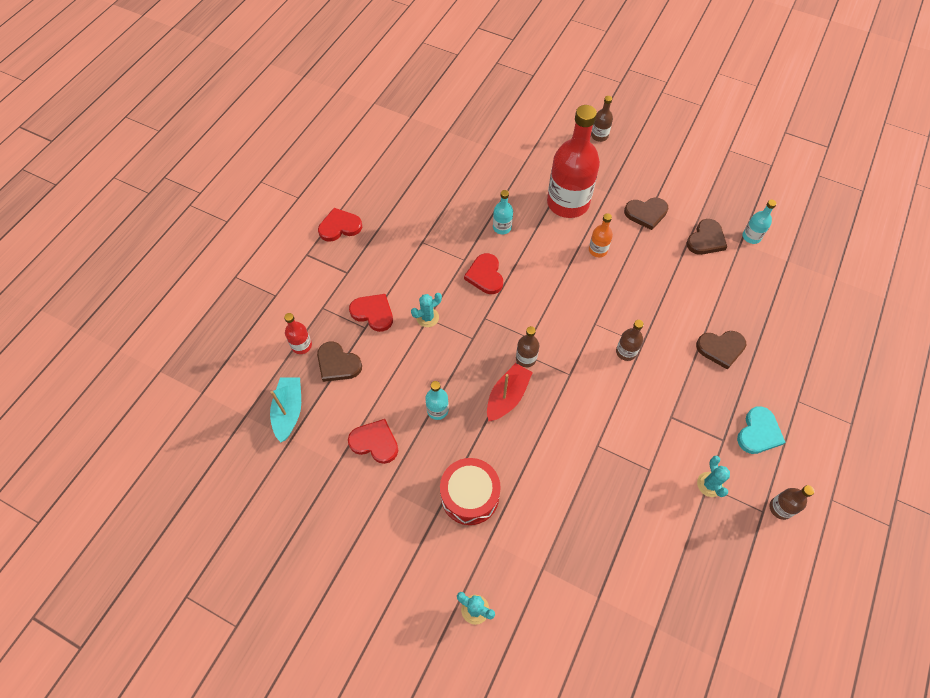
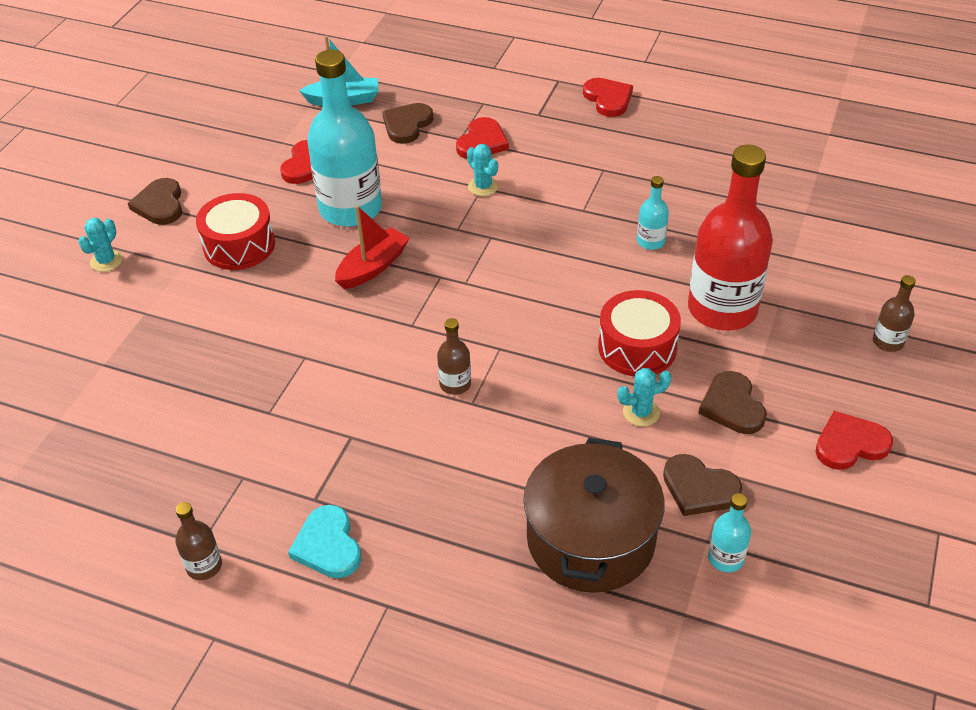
camera: 85 degrees right, 15 degrees down
red bottle [284,313,312,354] -> none
turquoise bottle [425,381,449,420] -> turquoise bottle [307,50,382,227], size x2.31
red heart [464,253,503,294] -> red heart moved to [815,411,893,470]
red boat [487,363,533,421] -> red boat turned 75 degrees counterclockwise [335,205,410,289]
brown bottle [516,326,539,367] -> none
orange bottle [589,213,613,257] -> red drum [598,290,681,376]
brown heart [696,331,746,370] -> brown heart moved to [128,178,182,225]
turquoise cactus [697,456,730,497] -> turquoise cactus moved to [617,368,672,426]
turquoise heart [737,406,786,454] -> turquoise heart turned 45 degrees clockwise [288,505,361,578]
none -> brown pot [523,438,665,593]

